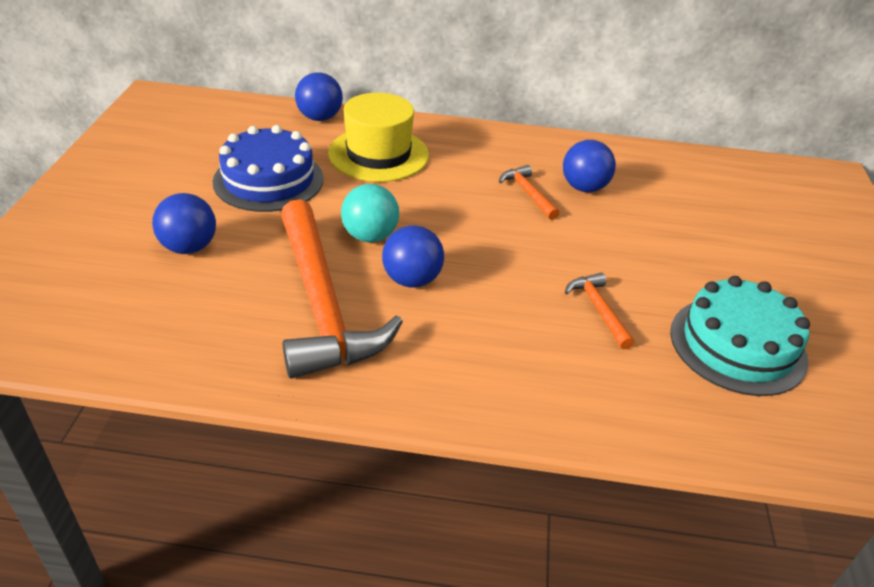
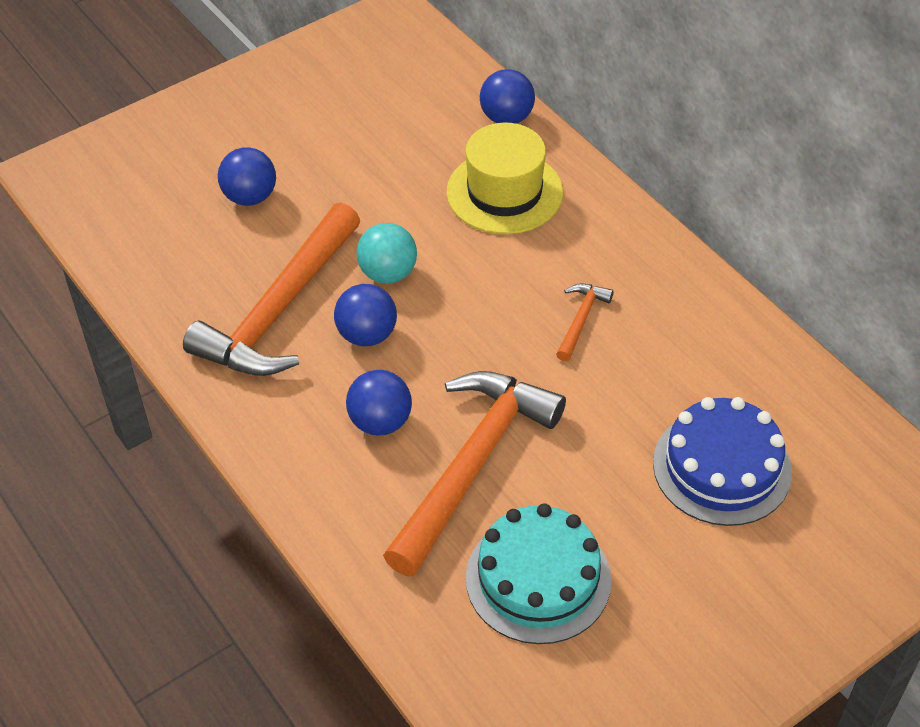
camera: 50 degrees right, 10 degrees up
blue cake [213,125,324,212] -> blue cake moved to [653,397,792,526]
blue ball [563,140,616,192] -> blue ball moved to [346,370,412,436]
orange hammer [565,273,635,349] -> orange hammer [383,371,566,576], size x2.35

